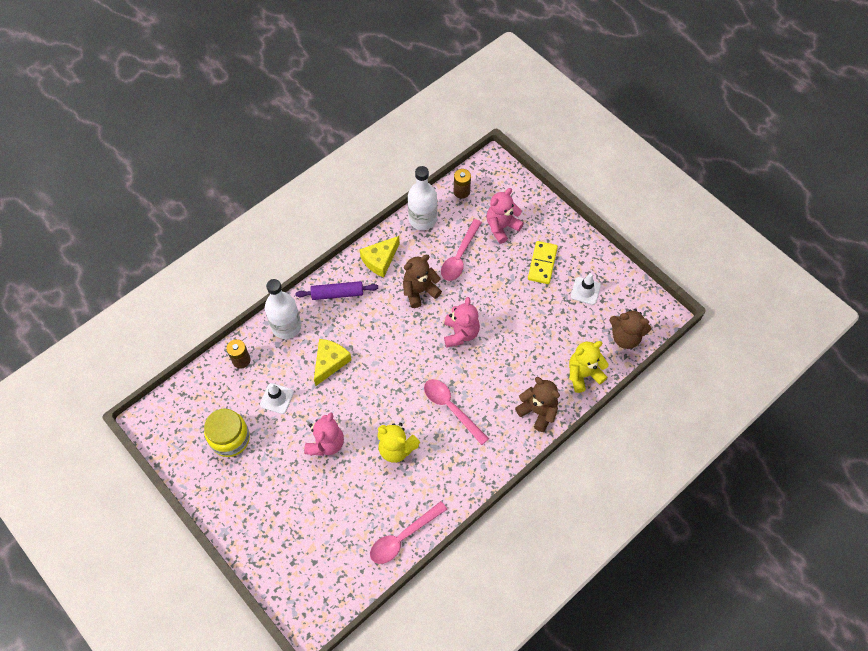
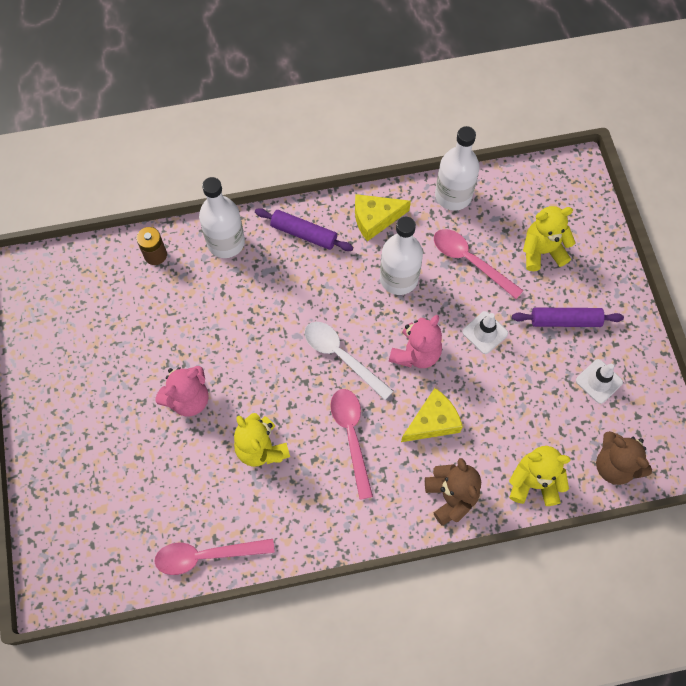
camera: 30 degrees right, 5 degrees up
yellow jar [204,409,250,457] -> none
white traffic cone [260,383,294,414] -> white traffic cone moved to [462,311,508,354]
yellow cheese [314,339,352,386] -> yellow cheese moved to [401,388,463,442]
brown teddy bear [403,255,442,308] -> white bottle [380,217,423,295]
pink spoon [441,219,482,281] -> pink spoon turned 75 degrees clockwise [434,229,524,299]
brown battery [454,169,471,199] -> none
pink teddy bear [487,188,524,244] -> yellow teddy bear [523,206,576,271]
yellow domino [528,241,558,284] -> purple rolling pin [512,308,624,327]
none -> white spoon [304,322,393,400]

